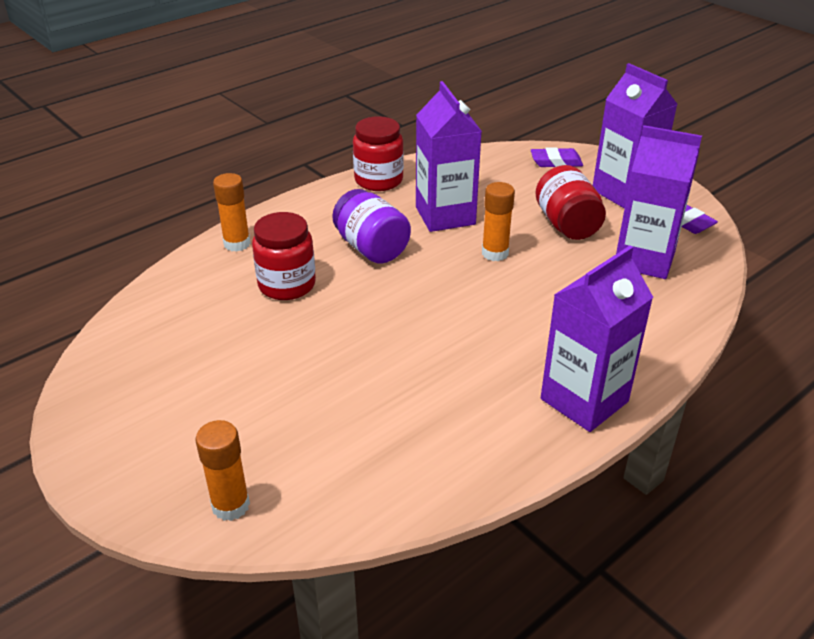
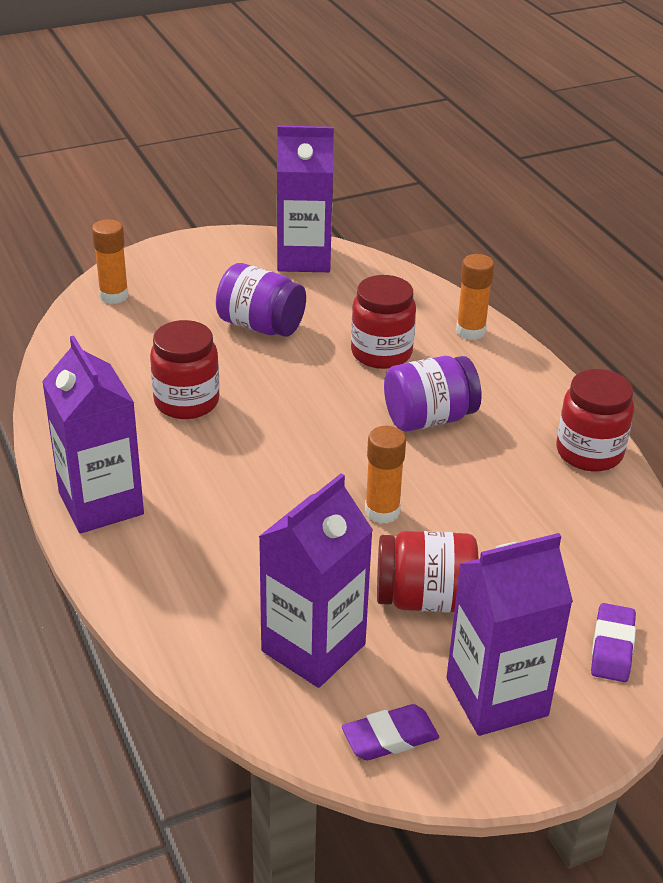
camera: 105 degrees right, 0 degrees up
purple carton [416,81,482,232] -> purple carton moved to [277,126,334,272]
none -> red jar [150,320,219,419]
none -> purple jar [216,263,306,337]

